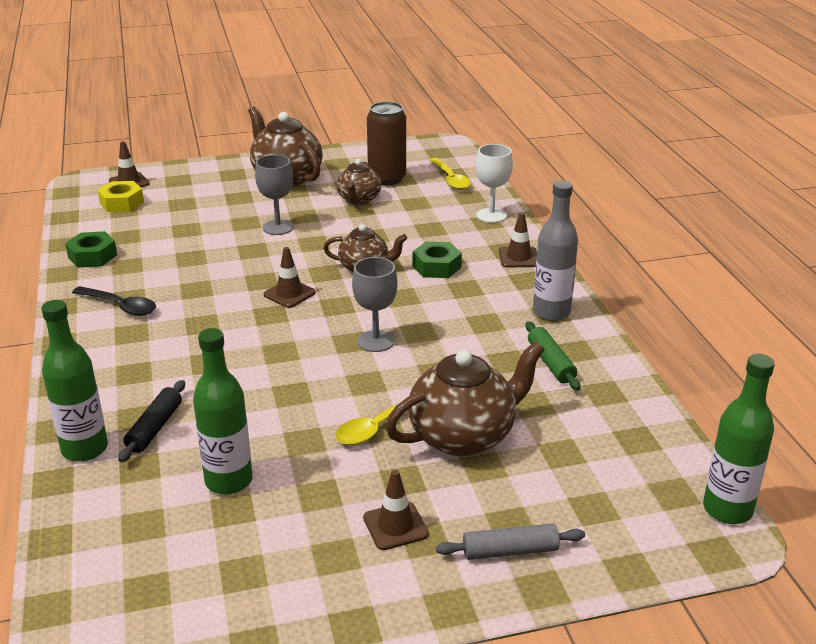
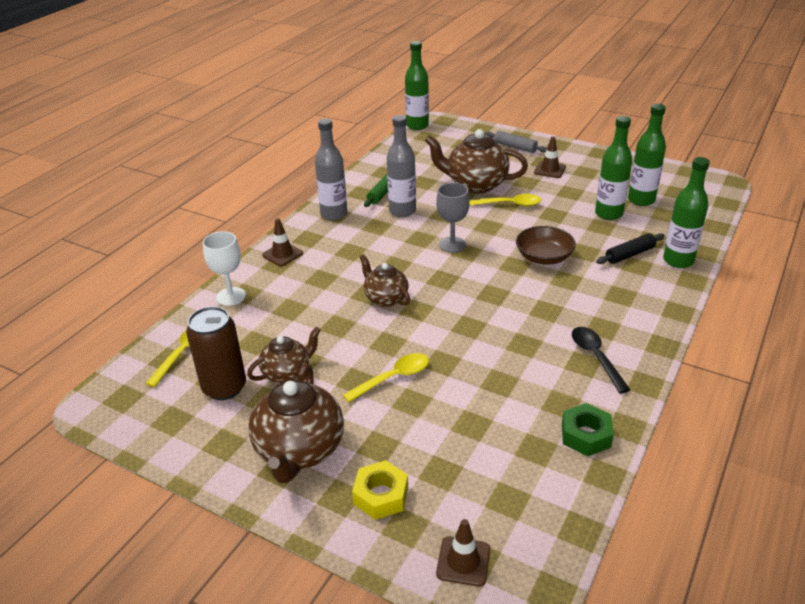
camera: 135 degrees left, 5 degrees up
yellow nut [97,181,144,212] -> yellow nut moved to [352,460,408,520]
grey goblet [255,155,294,235] -> yellow spoon [343,353,429,403]
brown traffic cone [263,247,316,308] -> none
green nut [412,242,462,278] -> none
none -> grey bottle [387,115,416,217]
none -> brown bowl [516,226,576,265]
none -> green bottle [628,104,666,206]

